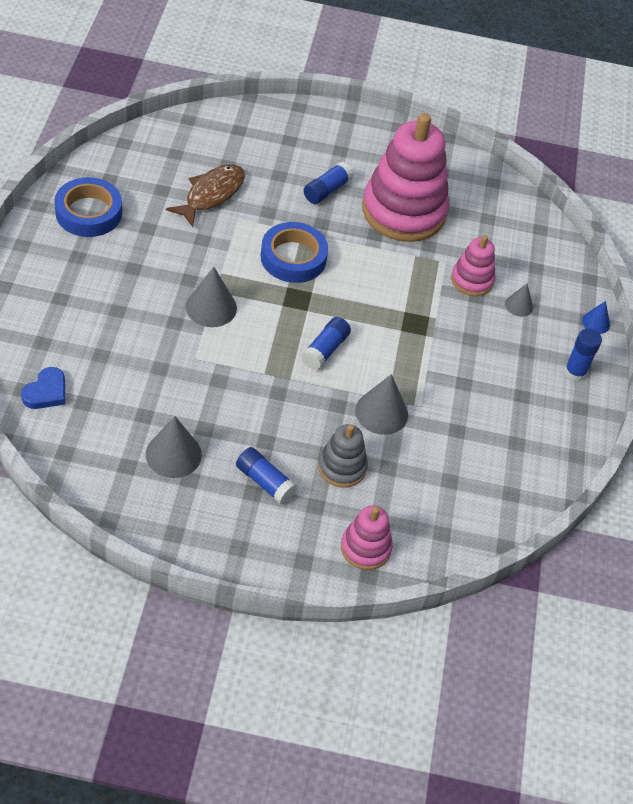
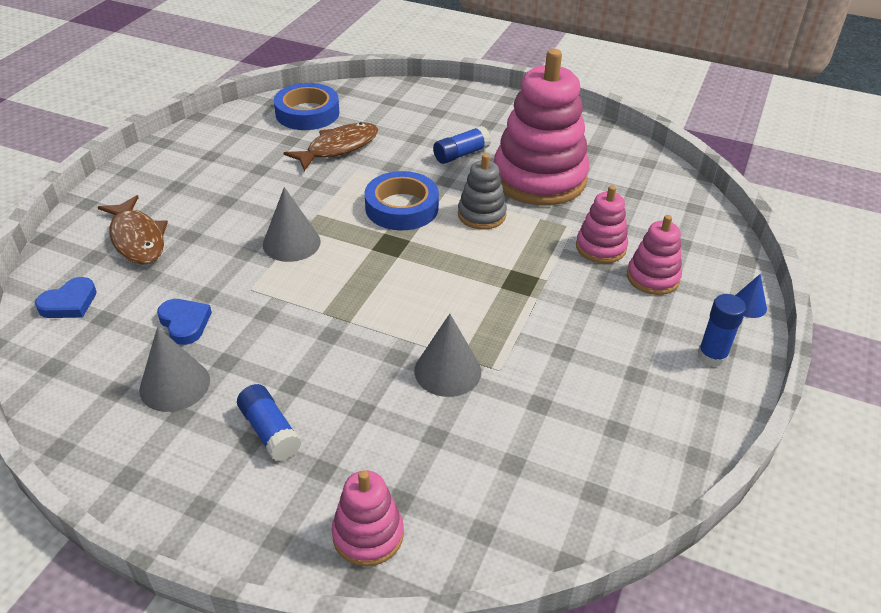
camera: 20 degrees right, 10 degrees down
blue tape [54,177,122,237] -> blue tape moved to [274,83,340,130]
blue glue stick [301,317,351,370] -> none
grey stacking toy [318,424,368,488] -> grey stacking toy moved to [458,154,507,230]
grey cone [505,284,533,317] -> pink stacking toy [627,215,682,295]
none -> brown fish [98,195,168,265]
none -> blue heart [157,299,212,345]

